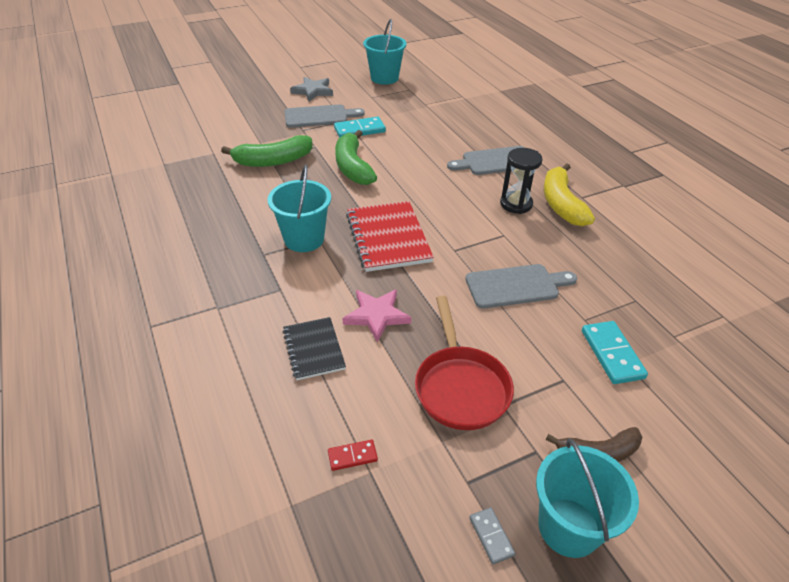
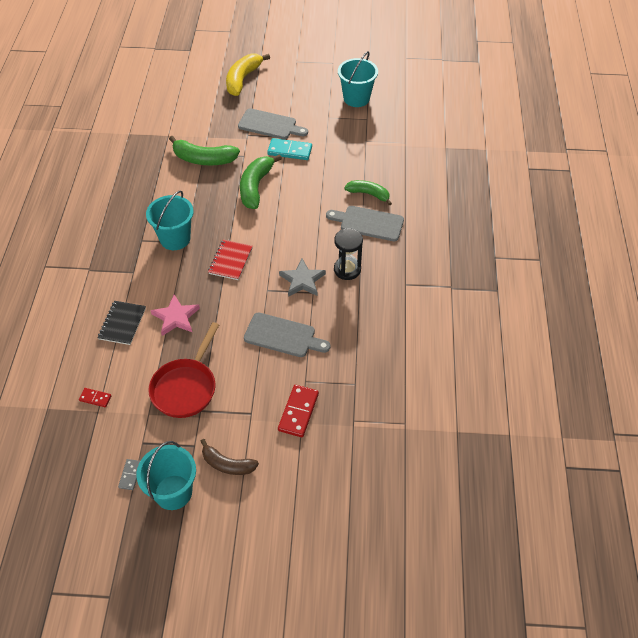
camera: 30 degrees right, 10 degrees up
grey star [290,77,333,102] -> grey star moved to [279,259,326,297]
red notebook [346,201,434,272] -> red notebook [208,240,253,280], size x0.61
yellow banana [544,163,595,226] -> yellow banana moved to [226,54,270,96]
turquoise domino [582,321,648,384] -> red domino [278,385,319,437]
none -> green banana [344,180,392,205]

